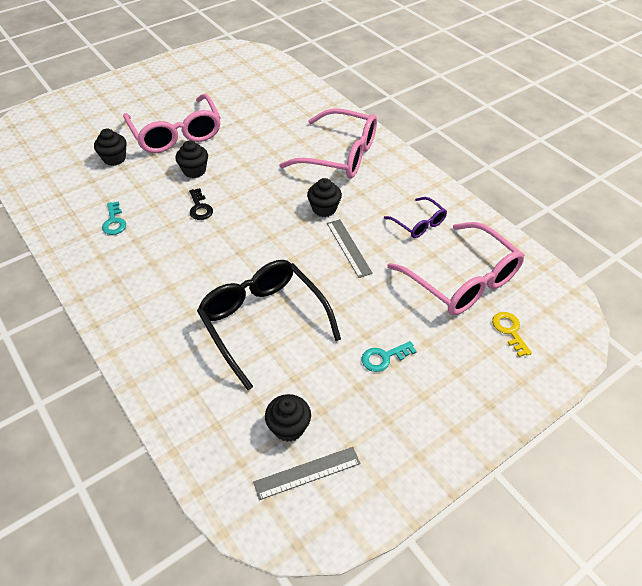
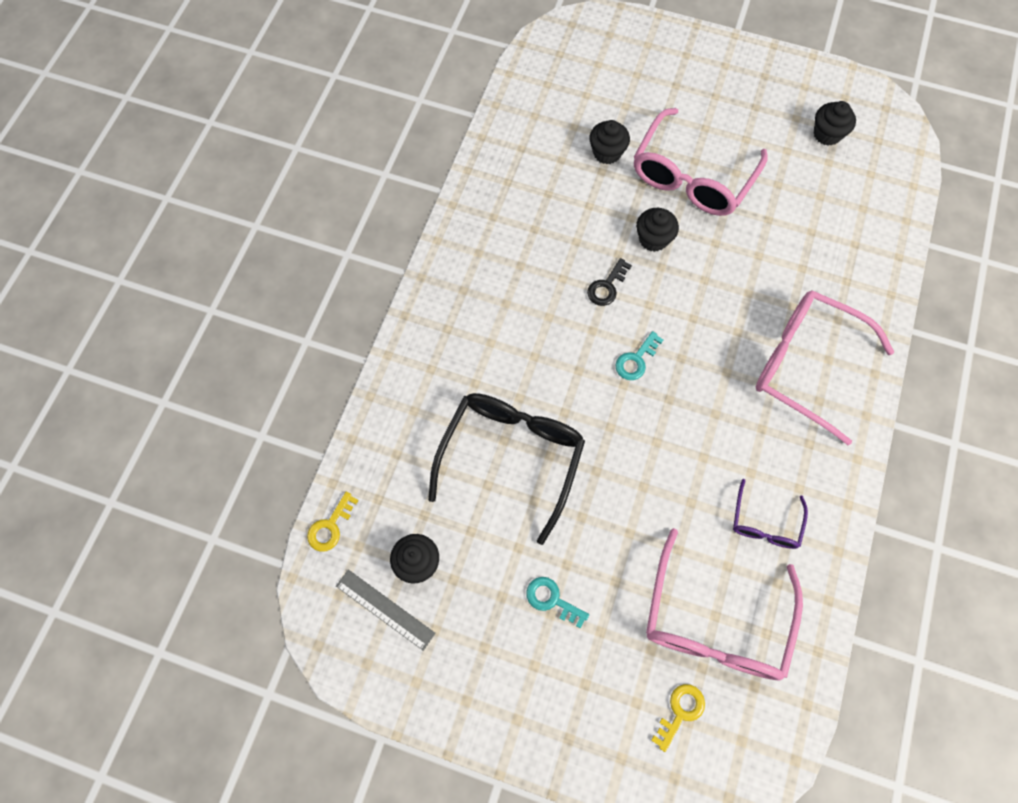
camera: 55 degrees right, 20 degrees up
turquoise key [102,201,126,235] -> turquoise key moved to [615,331,663,380]
pink glasses [279,108,377,178] -> pink glasses turned 135 degrees clockwise [756,290,894,445]
black cupcake [307,178,342,217] -> black cupcake moved to [813,101,856,146]
grey ruler [327,219,373,278] -> none
none -> yellow key [307,492,359,552]

